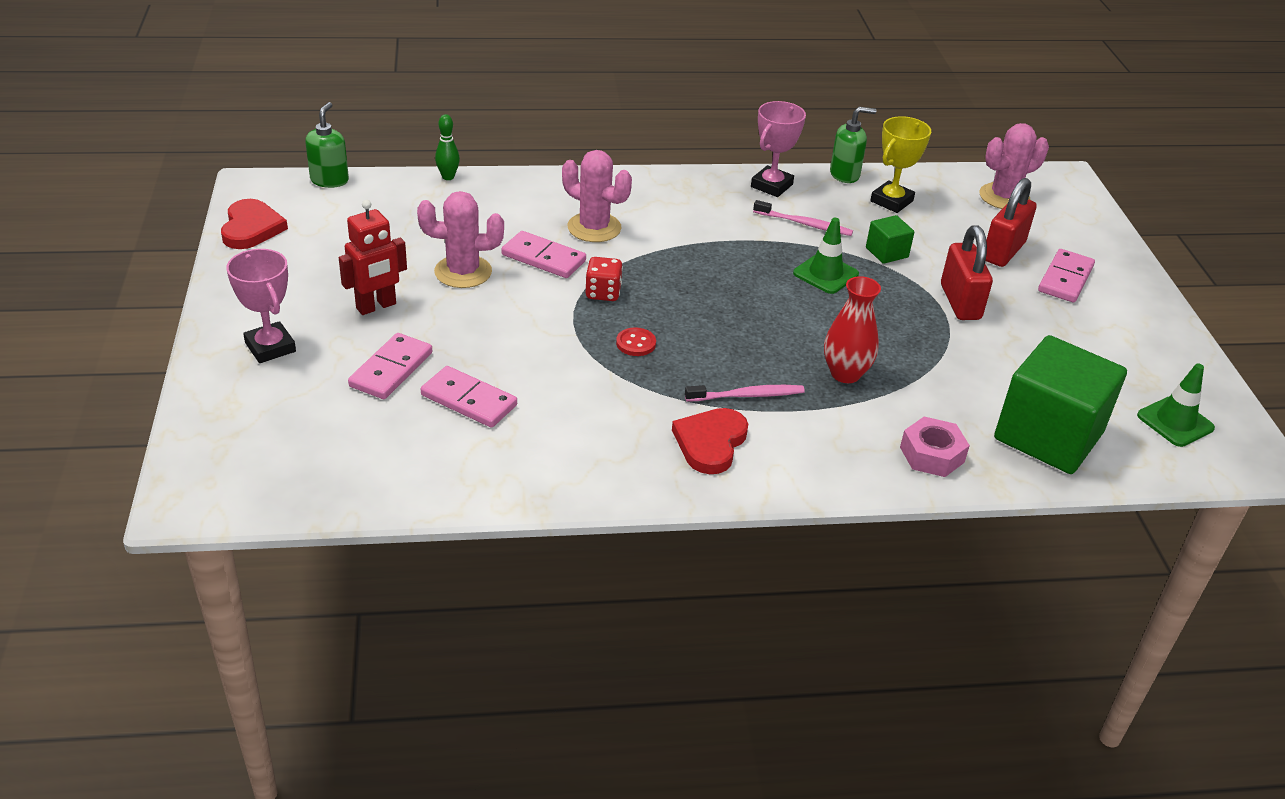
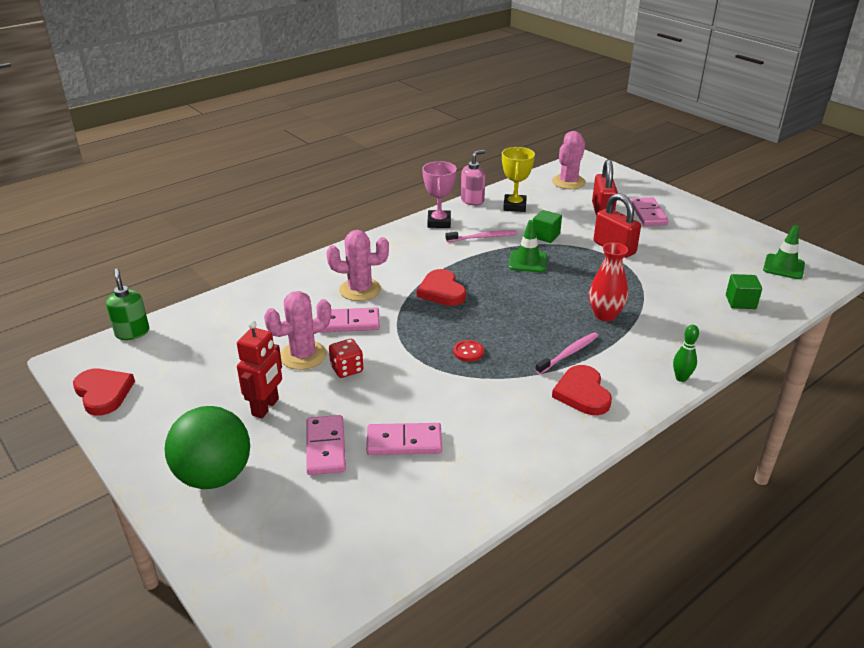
camera: 30 degrees left, 5 degrees down
pink trophy [226,249,296,363] -> green ball [165,406,250,489]
green bowling pin [435,114,460,180] -> green bowling pin moved to [673,325,699,382]
red dice [586,257,623,301] -> red dice moved to [329,339,363,378]
green soap dispenser [830,107,876,183] -> pink soap dispenser [461,150,485,206]
pink nut [900,417,970,477] -> none
green cube [994,335,1127,474] -> green cube [726,274,762,309], size x0.45
none -> red heart [417,269,466,306]

